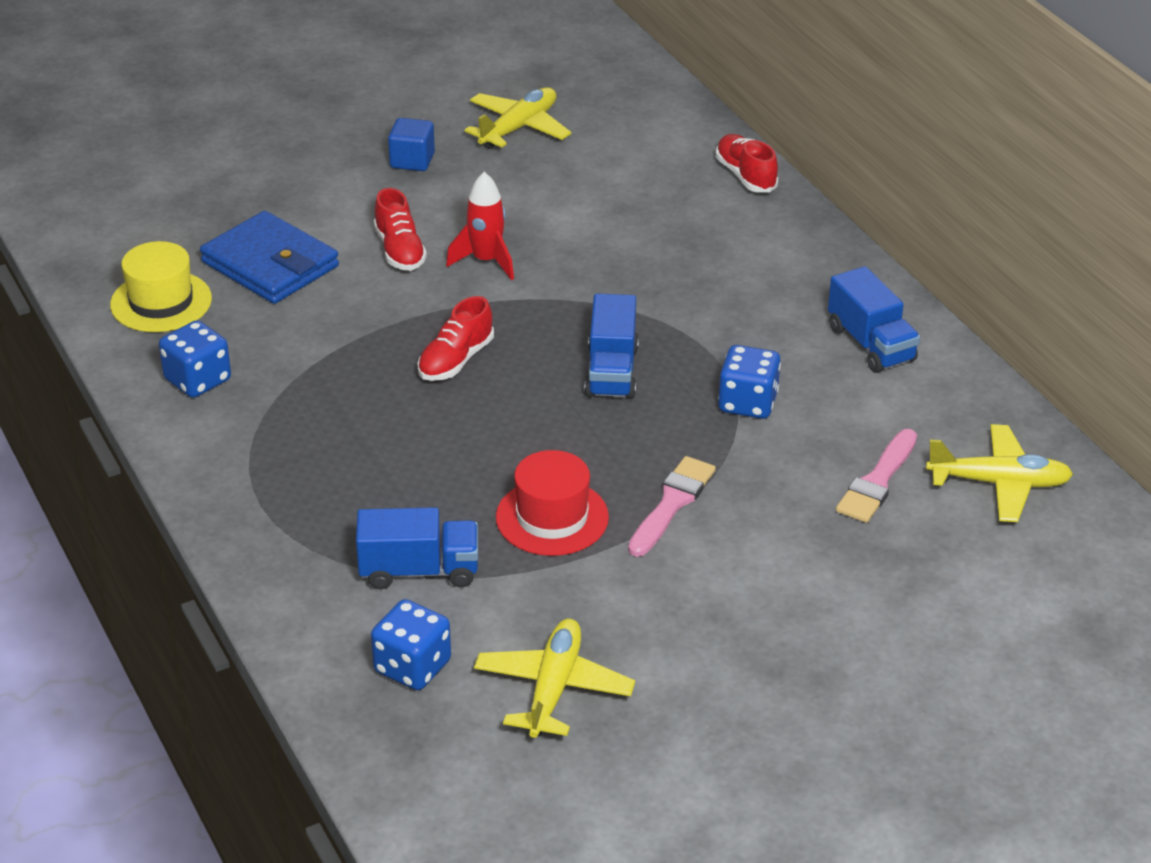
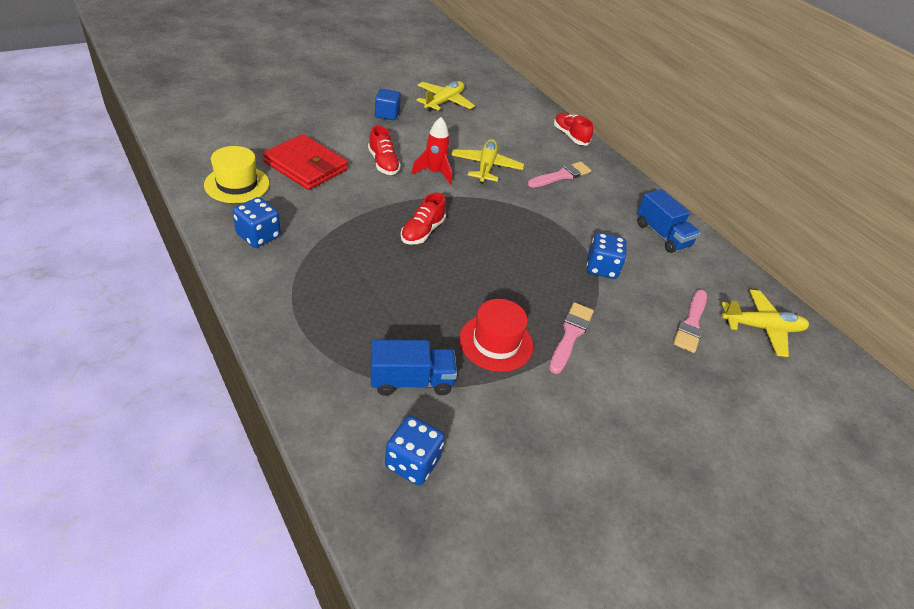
camera: 10 degrees left, 5 degrees up
blue wallet [200,211,339,304] -> red wallet [263,134,348,190]
yellow plane [474,619,635,738] -> yellow plane moved to [451,139,524,183]
blue truck [584,293,639,399] -> none
none -> pink brush [528,162,591,188]

